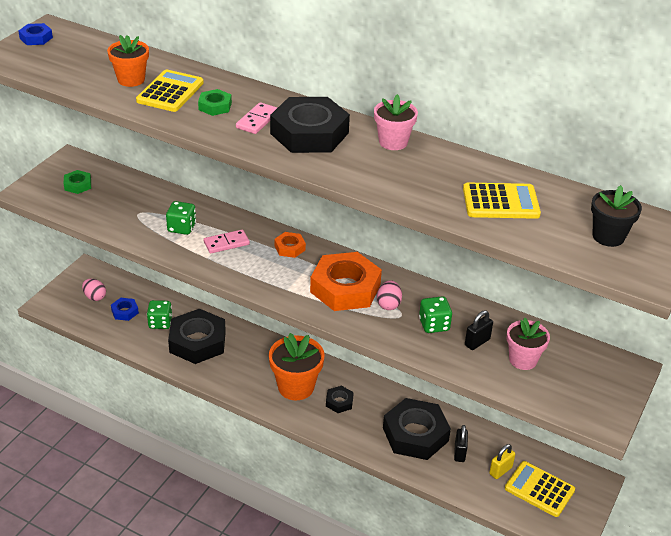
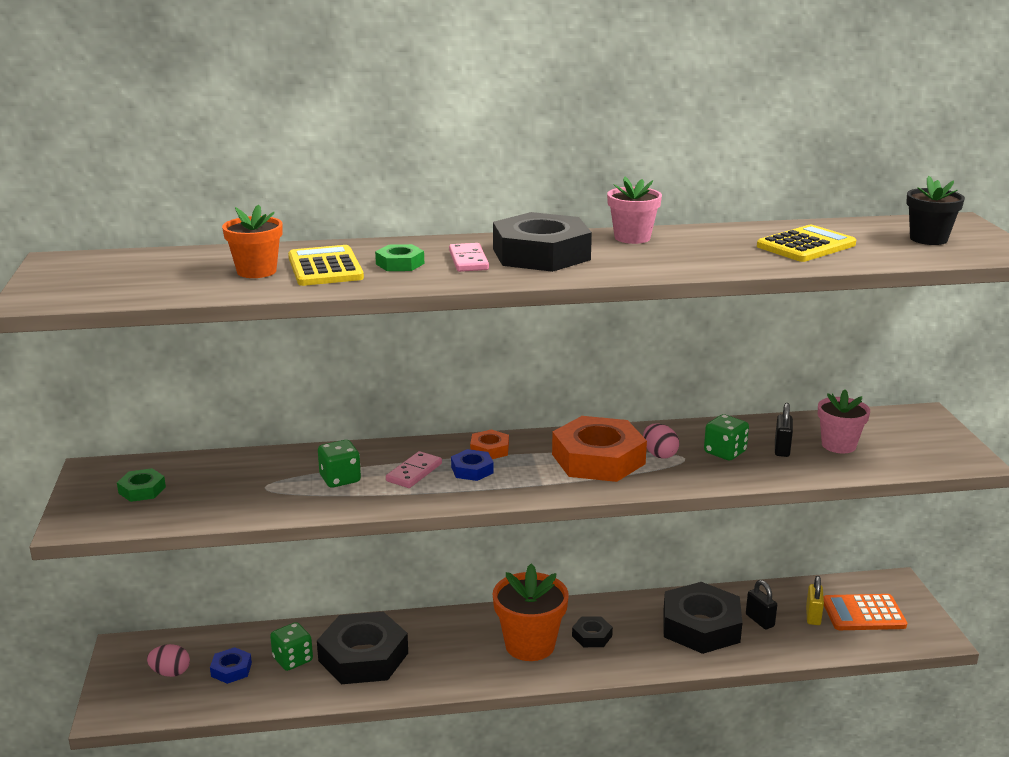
camera: 35 degrees left, 15 degrees down
blue nut [18,23,53,45] -> blue nut moved to [451,449,494,481]
yellow calculator [505,461,575,517] -> orange calculator [823,594,907,630]

